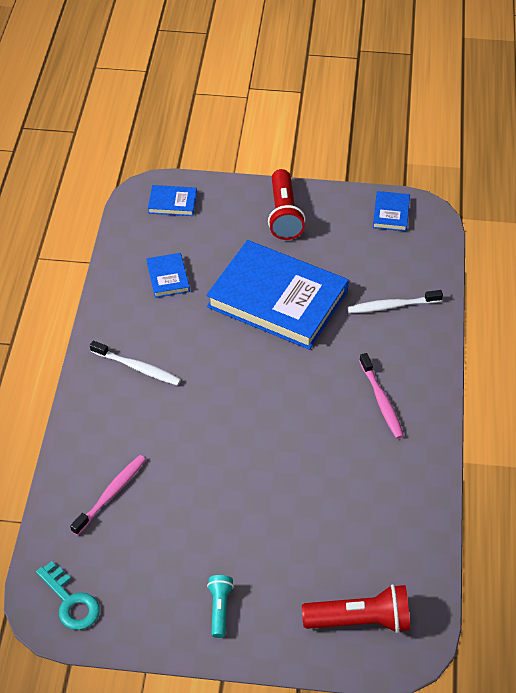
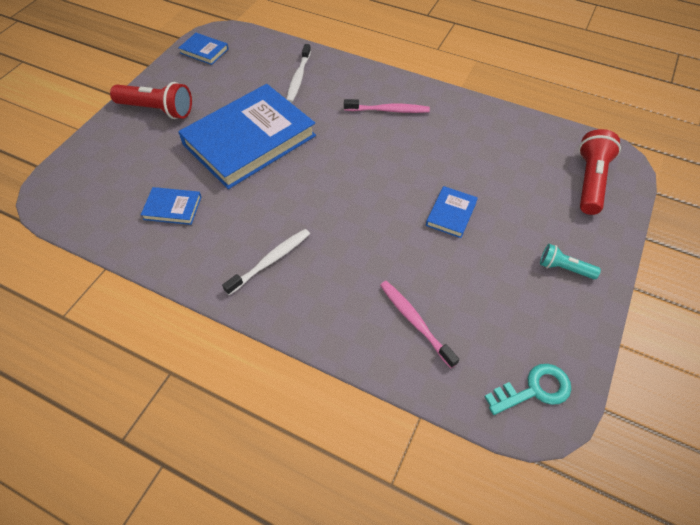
camera: 70 degrees left, 5 degrees up
blue book [148,185,197,216] -> blue book moved to [426,186,478,238]

